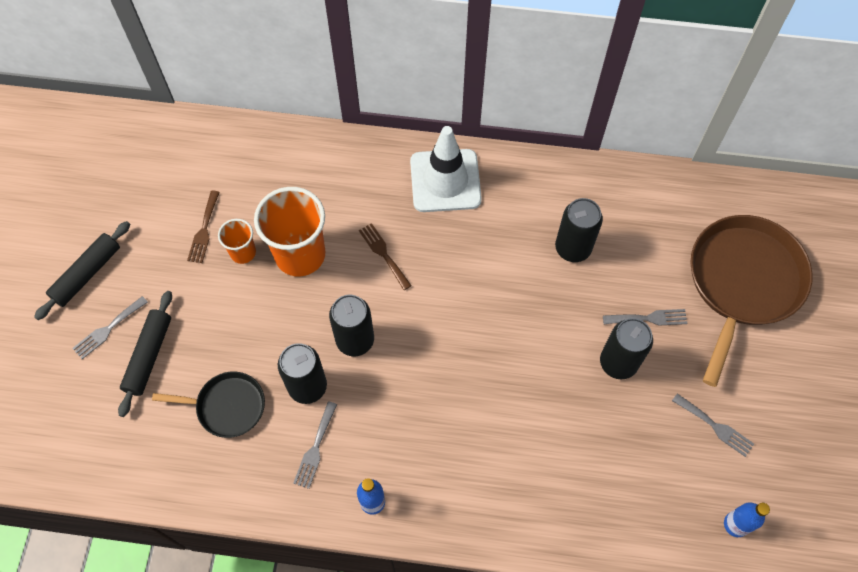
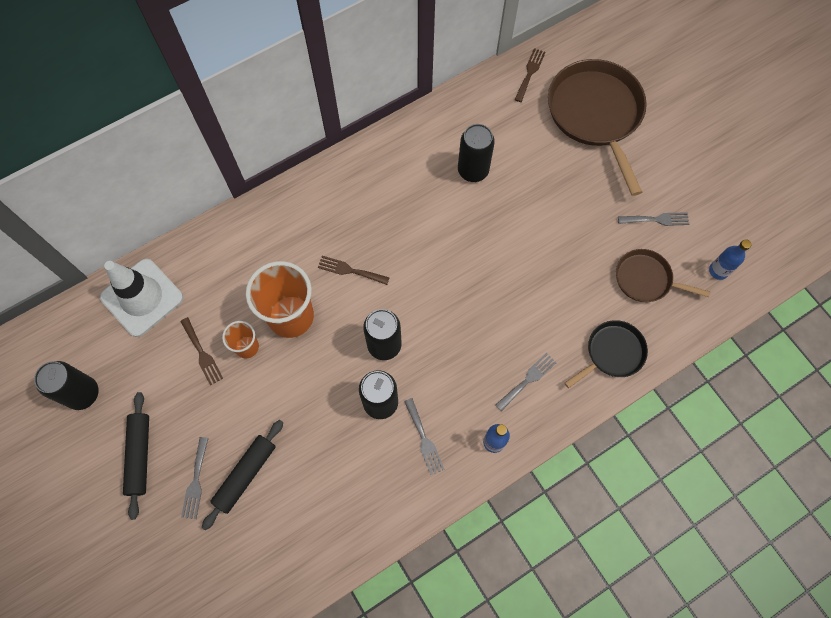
camera: 40 degrees left, 5 degrees up
black rolling pin [118,291,172,417] -> black rolling pin turned 60 degrees clockwise [202,420,283,530]
black pan [152,372,265,438] -> black pan moved to [564,320,648,388]
white traffic cone [410,126,482,212] -> white traffic cone moved to [100,259,183,337]
black can [600,318,653,380] -> black can moved to [34,361,99,410]
grey fork [603,309,688,326] -> grey fork moved to [496,353,557,411]
none -> brown fork [514,48,546,102]
none -> brown pan [616,249,710,302]

